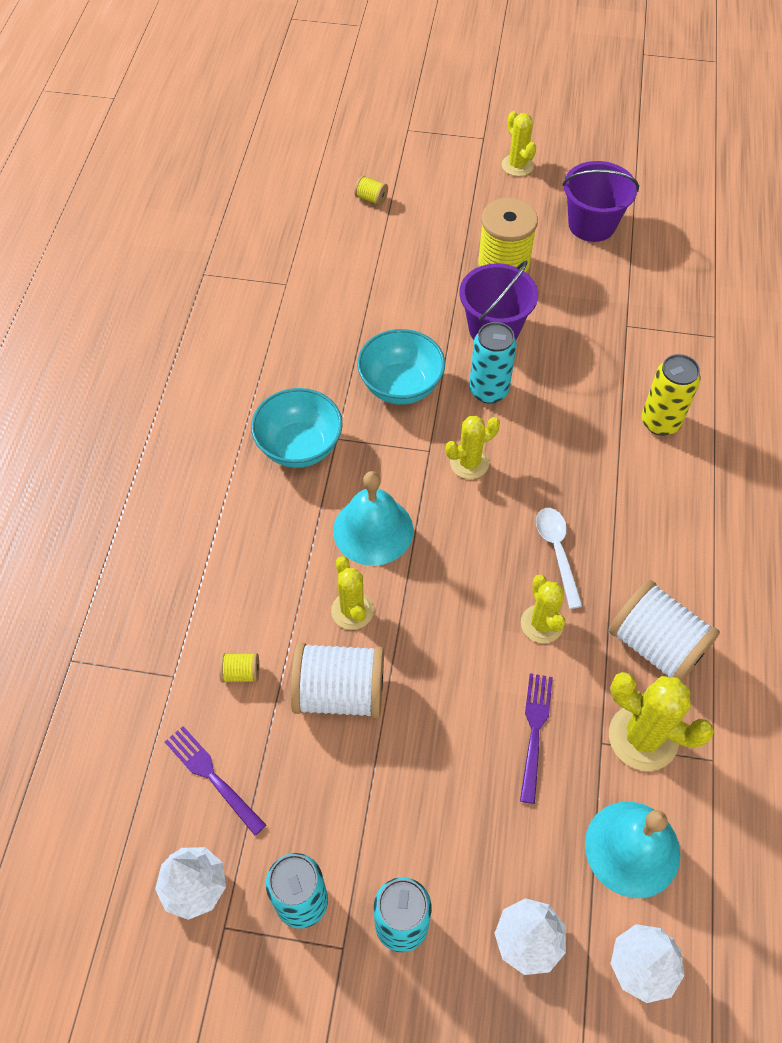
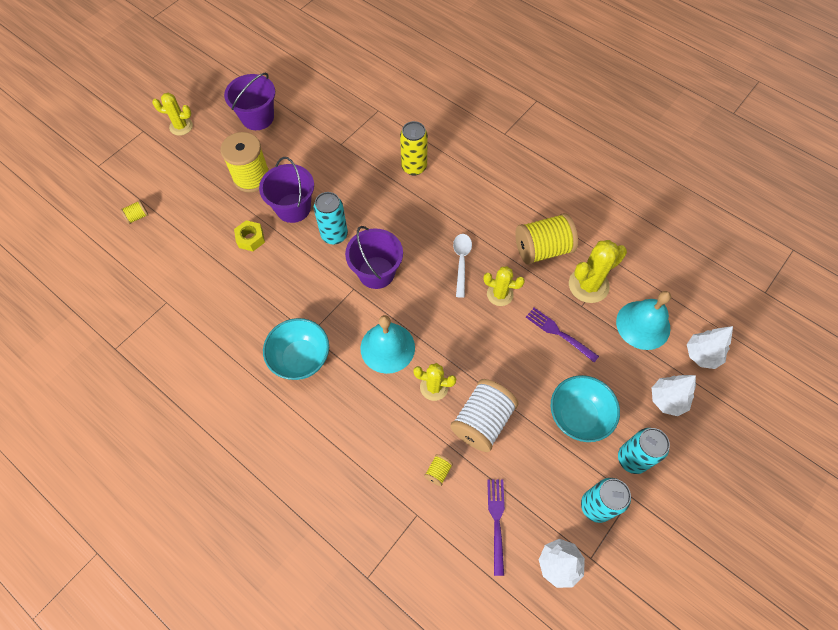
camera: 60 degrees left, 5 degrees up
purple fork [165,726,266,836] -> purple fork turned 105 degrees clockwise [487,479,505,576]
turquoise bowl [357,329,445,405] -> turquoise bowl moved to [551,375,620,442]
yellow cactus [445,416,500,479] -> purple bucket [345,226,403,289]
white spoon [536,508,583,609] -> white spoon turned 75 degrees clockwise [453,234,472,298]
white spool [609,580,720,681] -> yellow spool [515,213,578,265]
none -> yellow nut [234,220,265,251]

